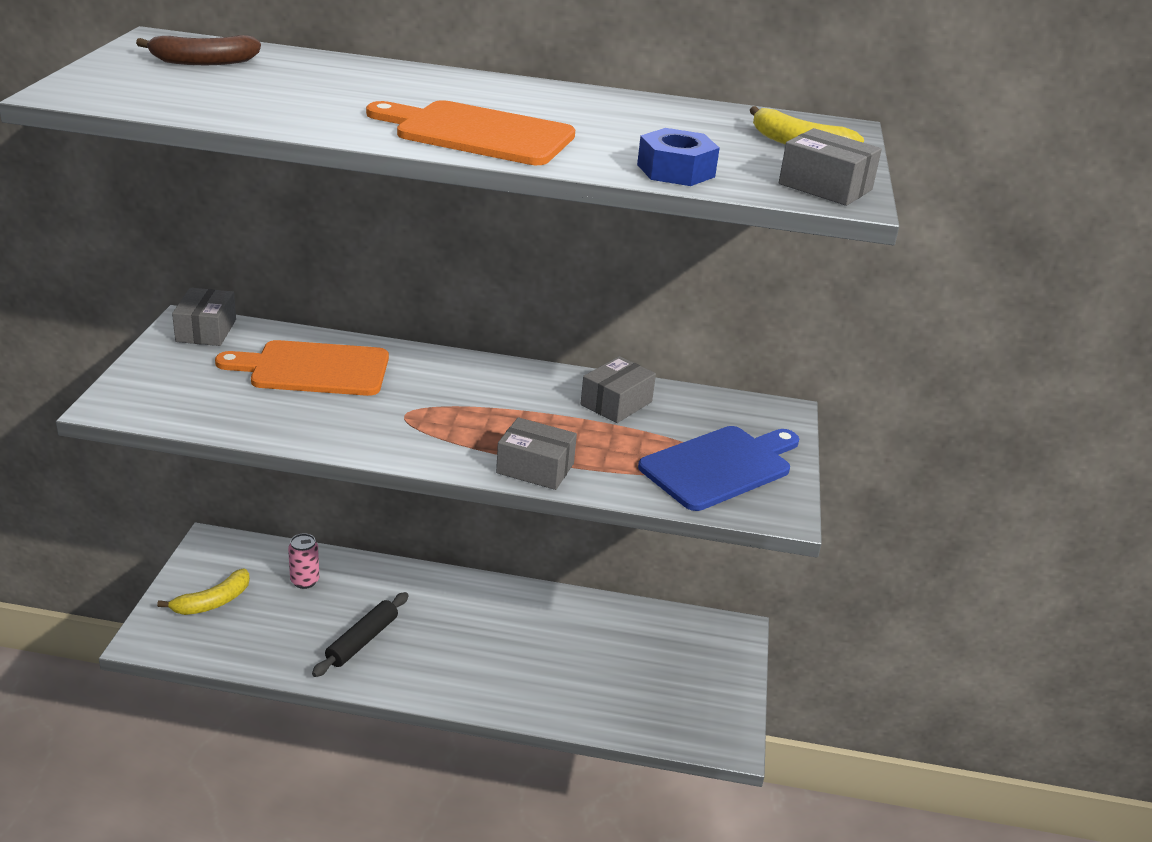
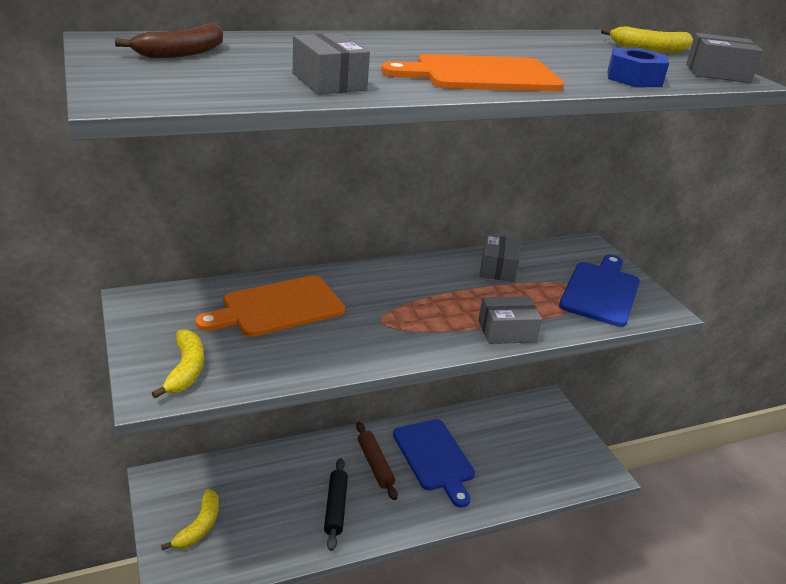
camera: 30 degrees left, 0 degrees up
grey box [172,288,236,346] -> grey box moved to [293,33,370,94]
pink can [288,533,319,589] -> none
none -> yellow banana [151,329,204,398]
none -> brown rolling pin [356,422,398,500]
none -> blue cutting board [393,419,475,508]

